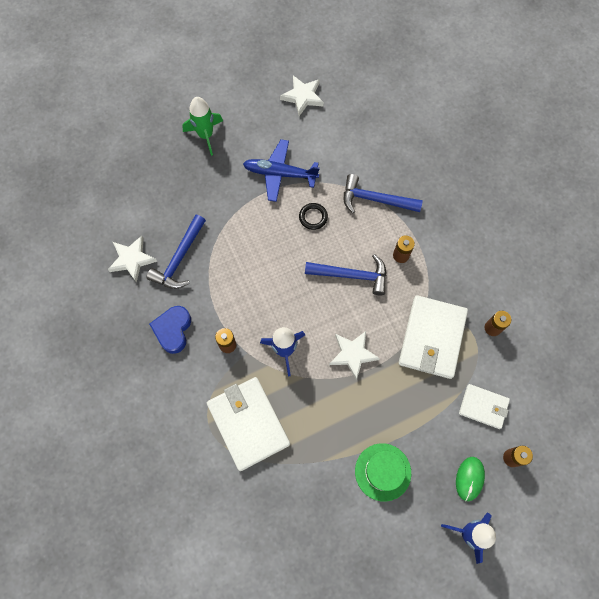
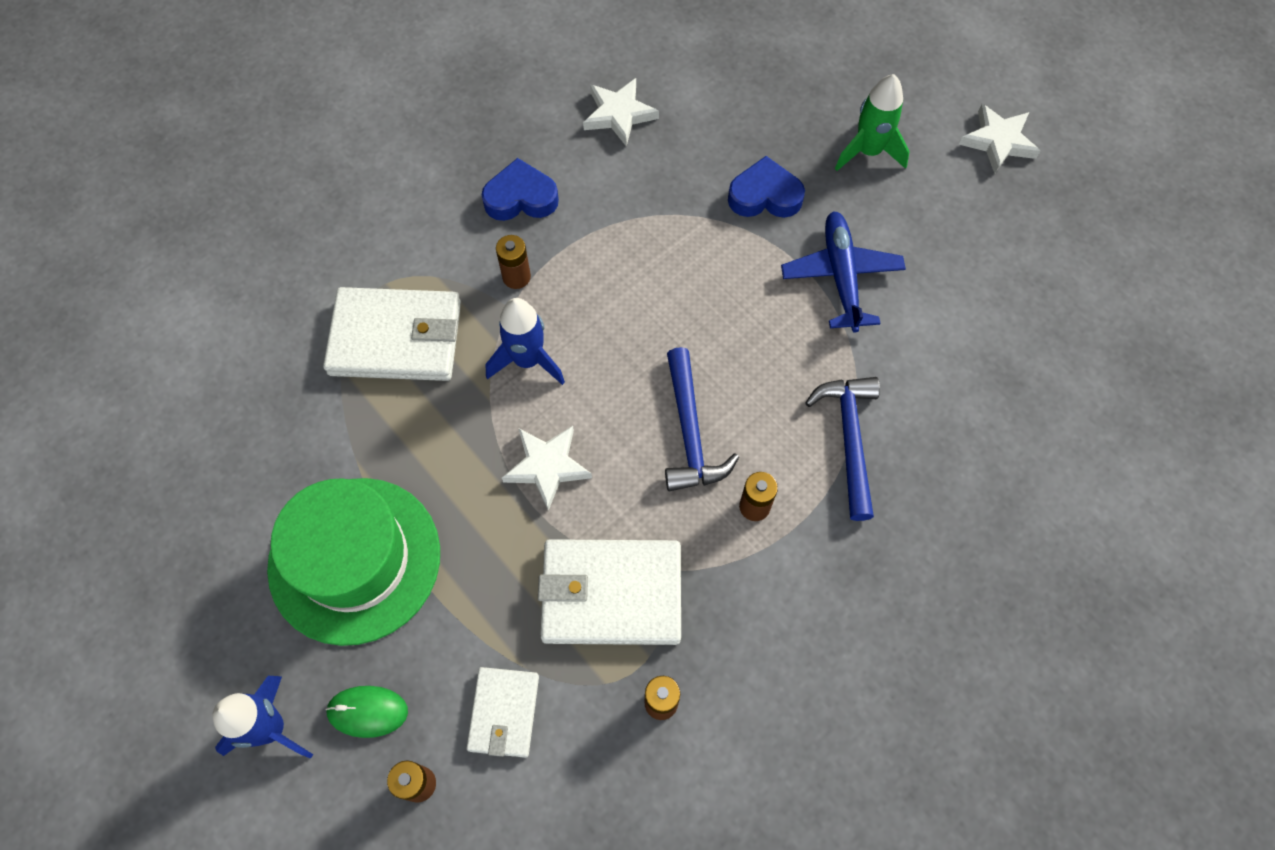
camera: 75 degrees right, 5 degrees down
blue hammer [147,215,206,289] -> none
white wallet [207,377,290,471] -> white wallet turned 45 degrees clockwise [323,287,461,381]
white star [280,76,324,116] -> white star moved to [959,104,1040,174]
black ring [299,203,328,230] -> none
green hat [355,443,411,501] -> green hat [267,478,440,646], size x1.75
none -> blue heart [728,156,805,218]

